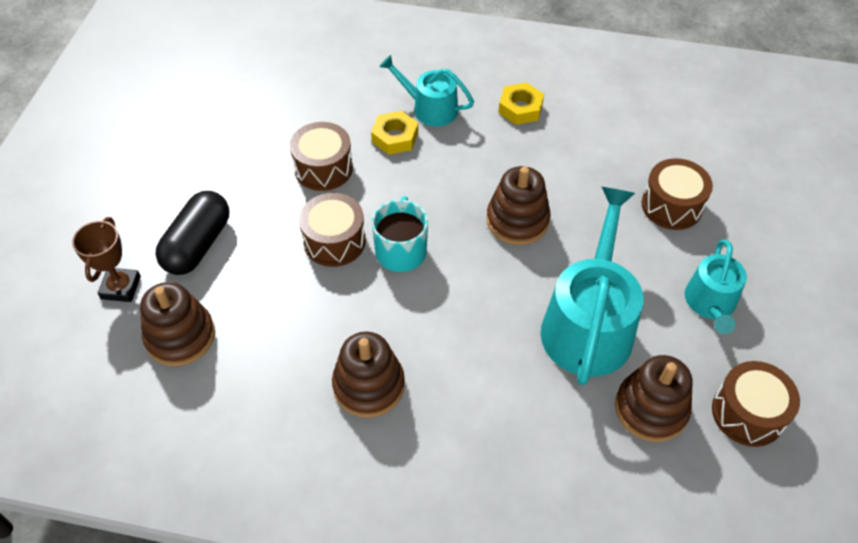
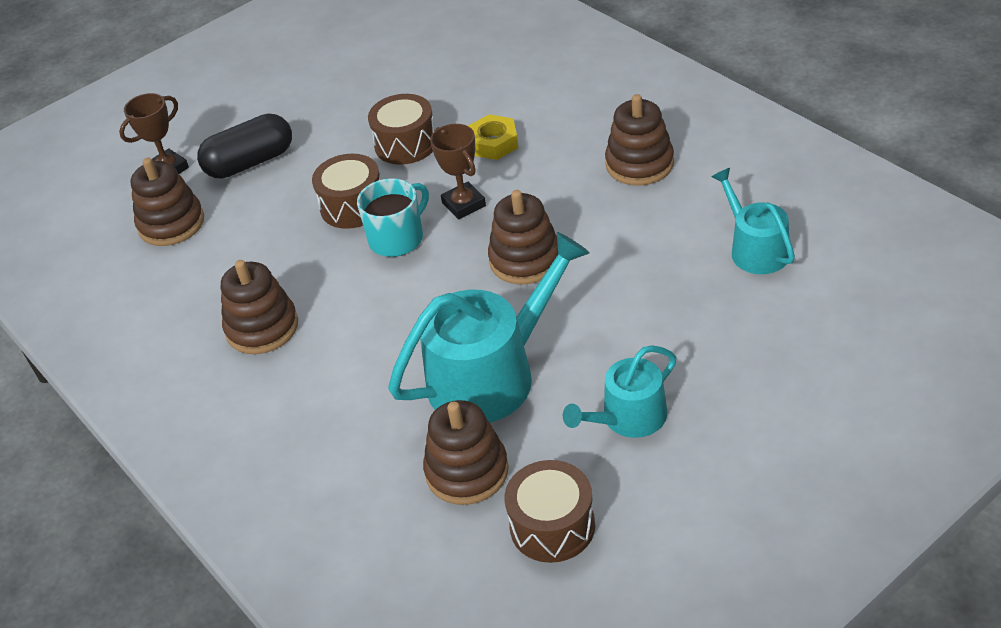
camera: 45 degrees right, 10 degrees down
turquoise watering can [380,55,474,127] -> turquoise watering can moved to [711,168,795,274]
yellow nut [498,82,544,125] -> brown stacking toy [605,94,674,186]
brown drum [642,158,713,230] -> none
none -> brown trophy [430,124,486,219]

